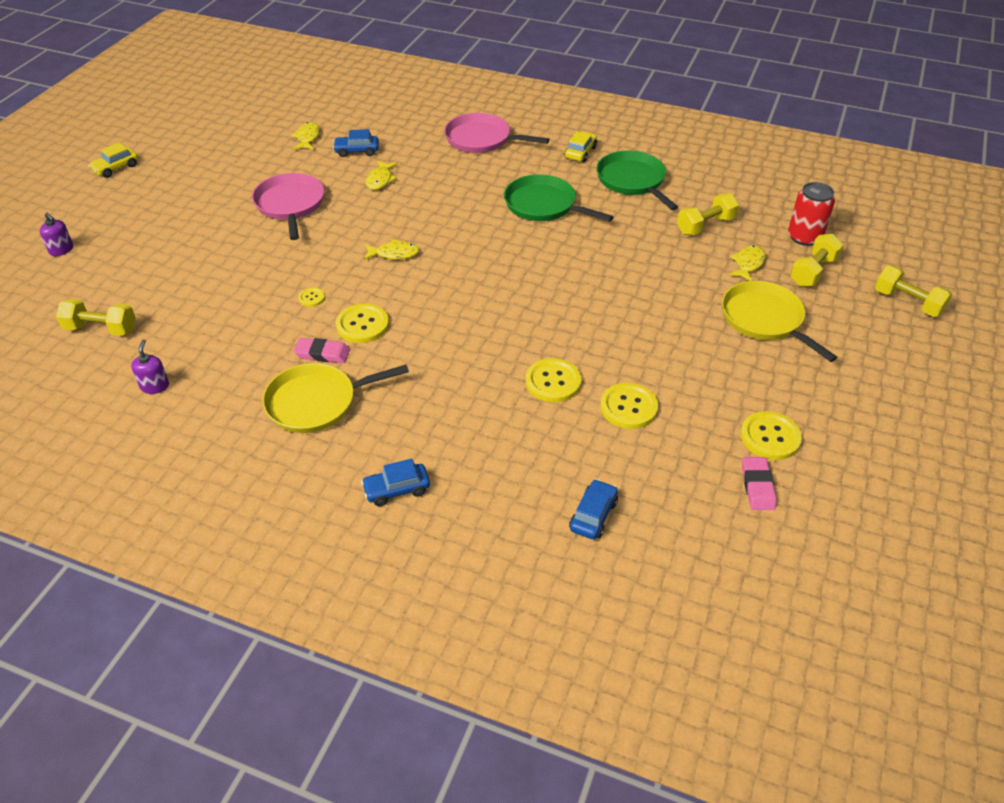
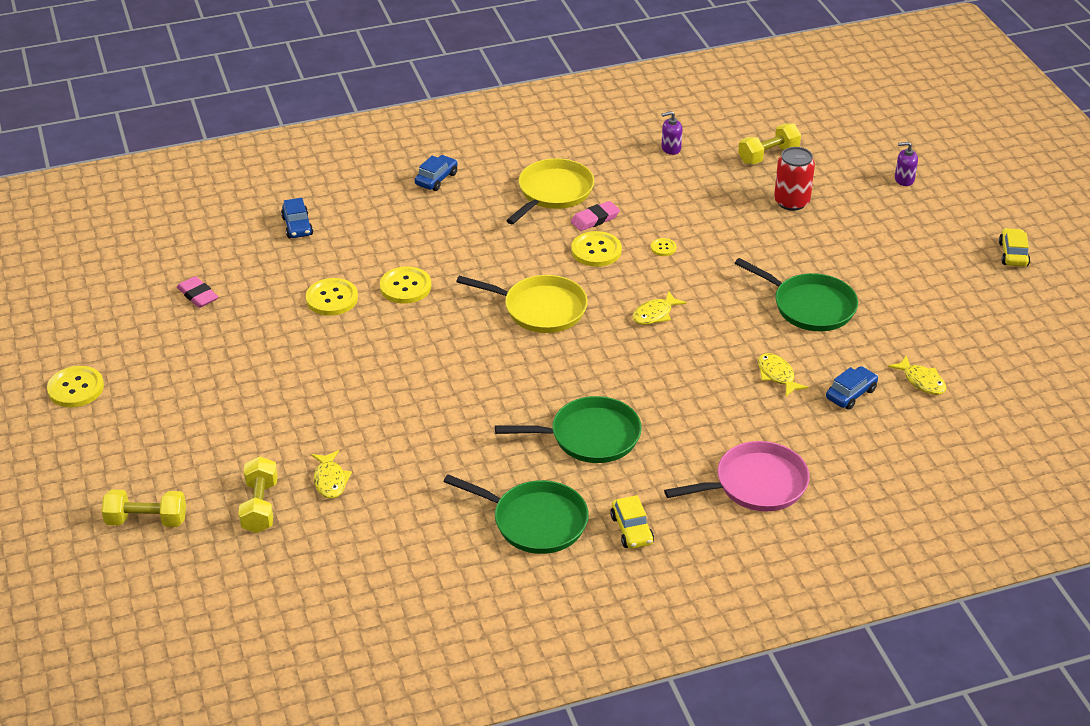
camera: 140 degrees right, 5 degrees down
purple soap dispenser [131,339,169,394] -> purple soap dispenser turned 120 degrees clockwise [661,111,682,155]
pink pan [252,173,324,240] -> green pan [735,258,858,331]
yellow dumbbell [677,193,739,235] -> none
yellow pan [722,281,837,362] -> yellow pan moved to [456,275,588,333]
yellow button [741,411,802,460] -> yellow button moved to [47,366,104,407]
red can [788,182,835,246] -> red can moved to [774,147,815,211]

